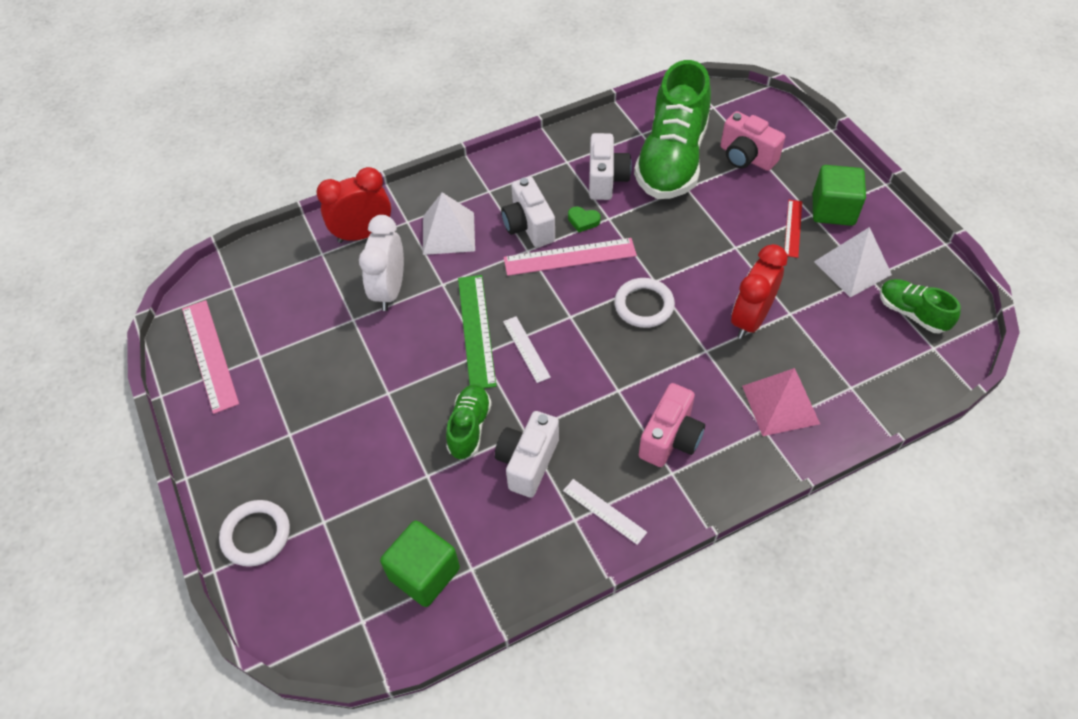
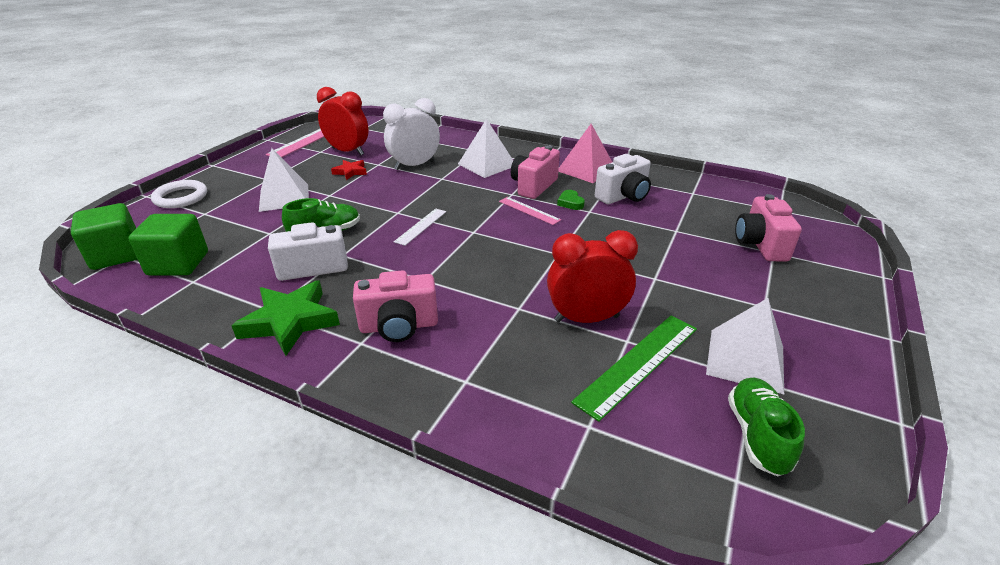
camera: 50 degrees right, 20 degrees down
red clock [316,167,391,243] -> red clock moved to [317,87,369,155]
green ruler [458,275,496,388] -> green ruler moved to [571,315,697,422]
white camera [501,177,555,247] -> pink camera [511,145,560,199]
pink ruler [504,238,637,276] -> pink ruler [499,197,561,225], size x0.59
white ruler [563,479,647,545] -> green star [232,280,340,356]
white ring [614,278,675,328] -> none
green shoe [634,60,711,199] -> none
pink pyramid [742,368,820,436] -> pink pyramid moved to [558,124,612,183]
red ruler [784,200,802,258] -> none
green cube [813,165,866,226] -> green cube moved to [71,203,138,270]
none -> white pyramid [259,148,309,212]
none -> red star [331,160,367,180]

